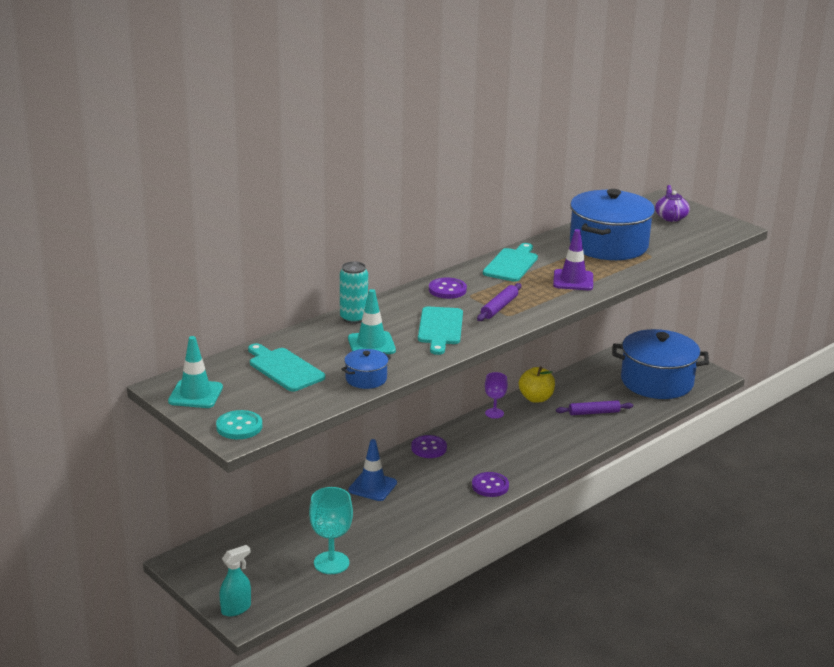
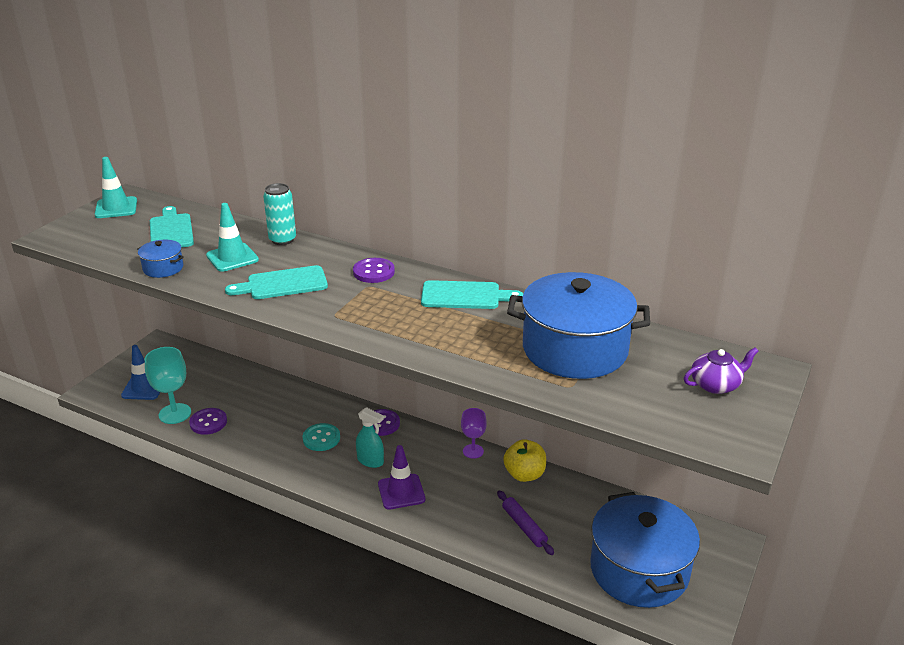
camera: 70 degrees right, 5 degrees up
turquoise button [216,410,262,439] -> turquoise button moved to [302,423,340,451]
turquoise spray bottle [219,545,251,617] -> turquoise spray bottle moved to [356,407,384,468]
turquoise cutting board [248,343,325,392] -> turquoise cutting board turned 45 degrees counterclockwise [150,206,194,247]
blue traffic cone [348,439,397,501] -> blue traffic cone moved to [121,345,160,400]
purple button [472,472,509,497] -> purple button moved to [189,408,227,435]
purple rolling pin [477,283,521,321] -> none
purple traffic cone [553,229,593,290] -> purple traffic cone moved to [378,445,425,510]

